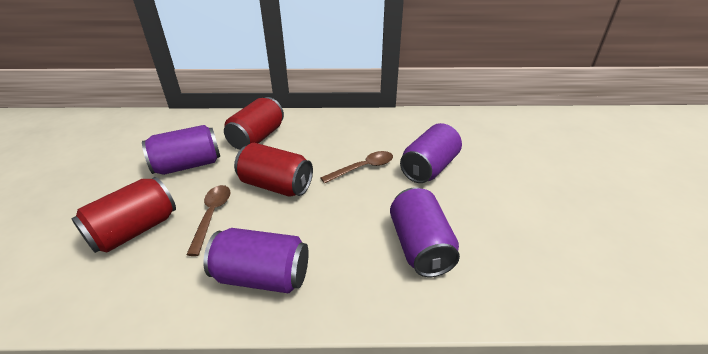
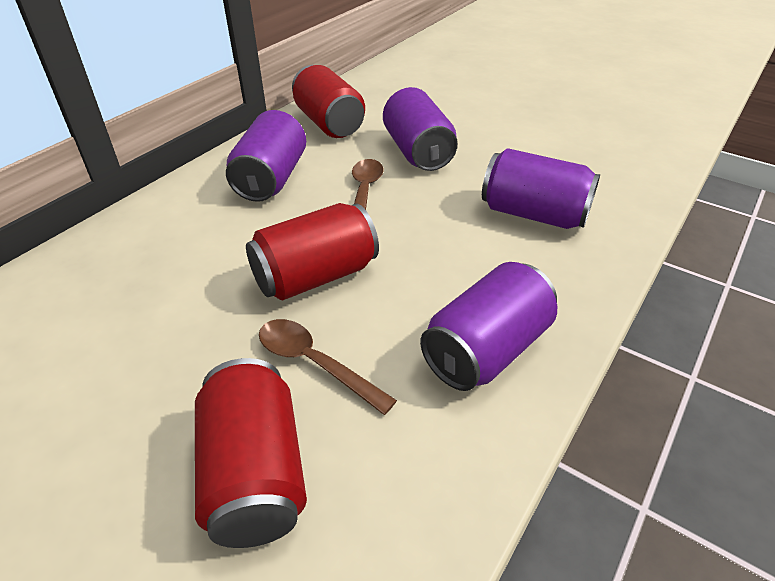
camera: 55 degrees left, 5 degrees up
purple can [142,125,220,175] -> purple can moved to [226,110,306,202]
red can [224,97,284,150] -> red can moved to [292,65,365,138]

